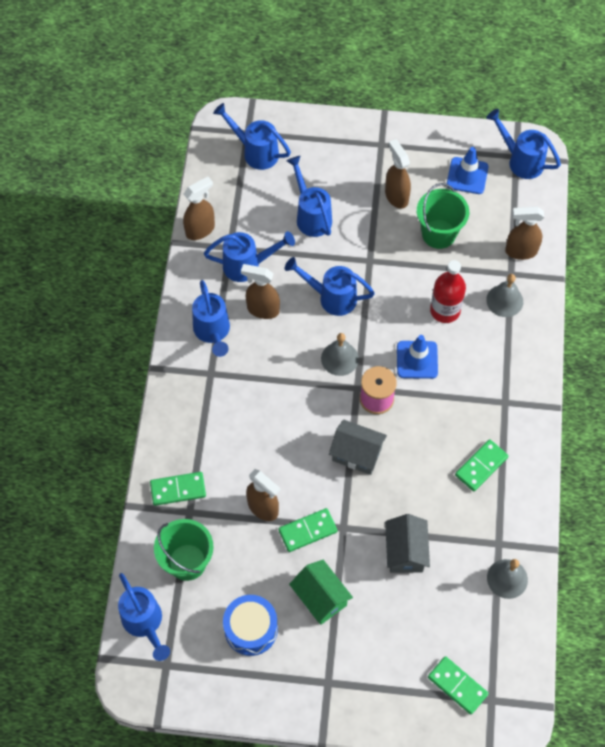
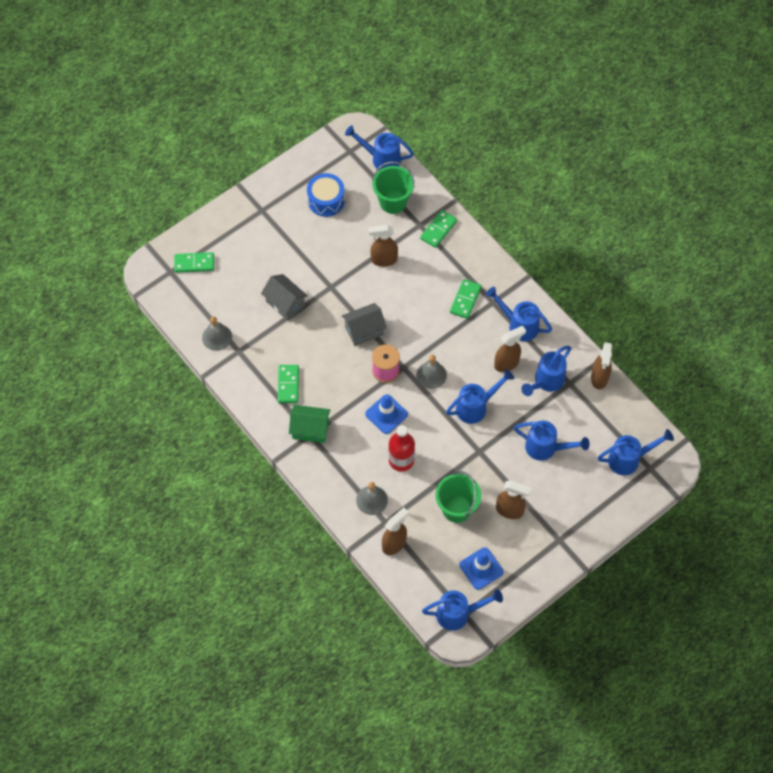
camera: 135 degrees right, 0 degrees up
green domino [279,508,337,552] -> green domino moved to [450,279,482,319]
green house [289,560,353,625] -> green house moved to [289,405,331,443]

